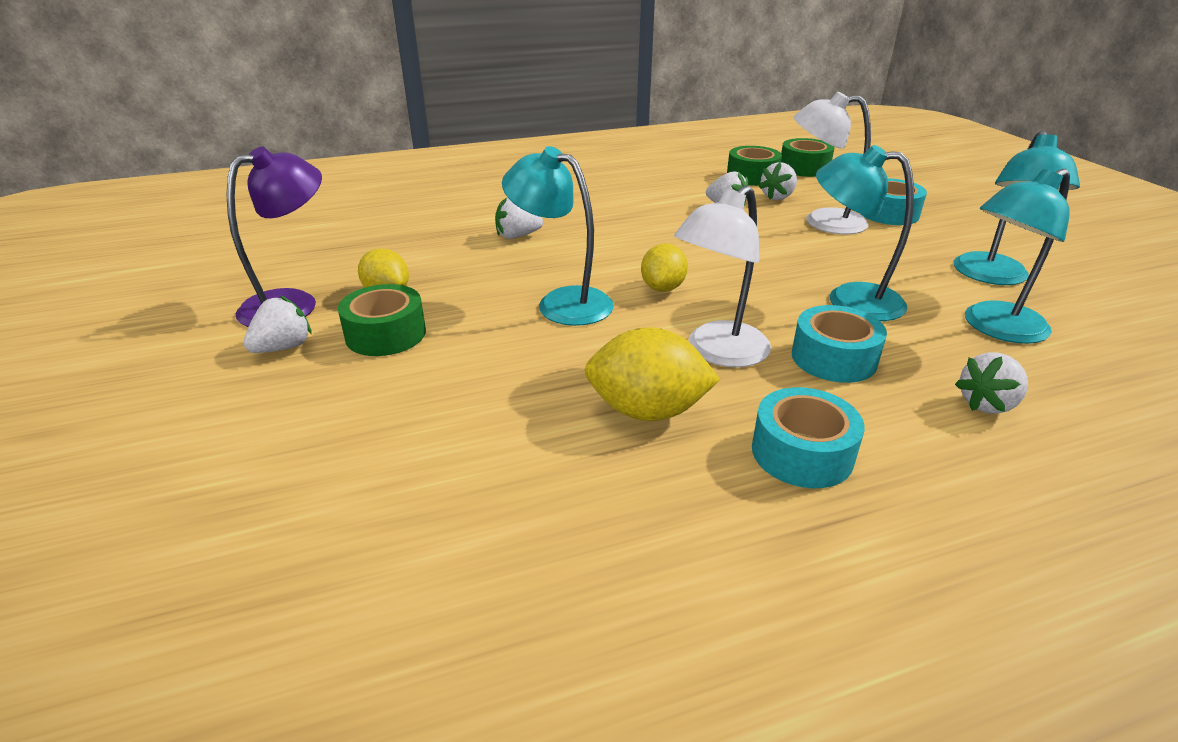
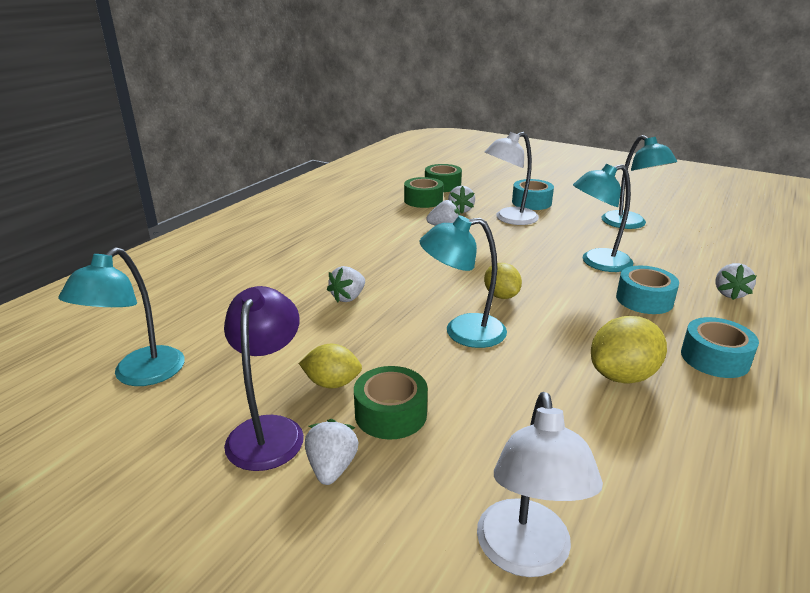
camera: 40 degrees left, 5 degrees down
white lamp [674,185,771,367] -> white lamp moved to [477,392,603,577]
turquoise lamp [965,169,1070,344] -> turquoise lamp moved to [58,247,185,386]

